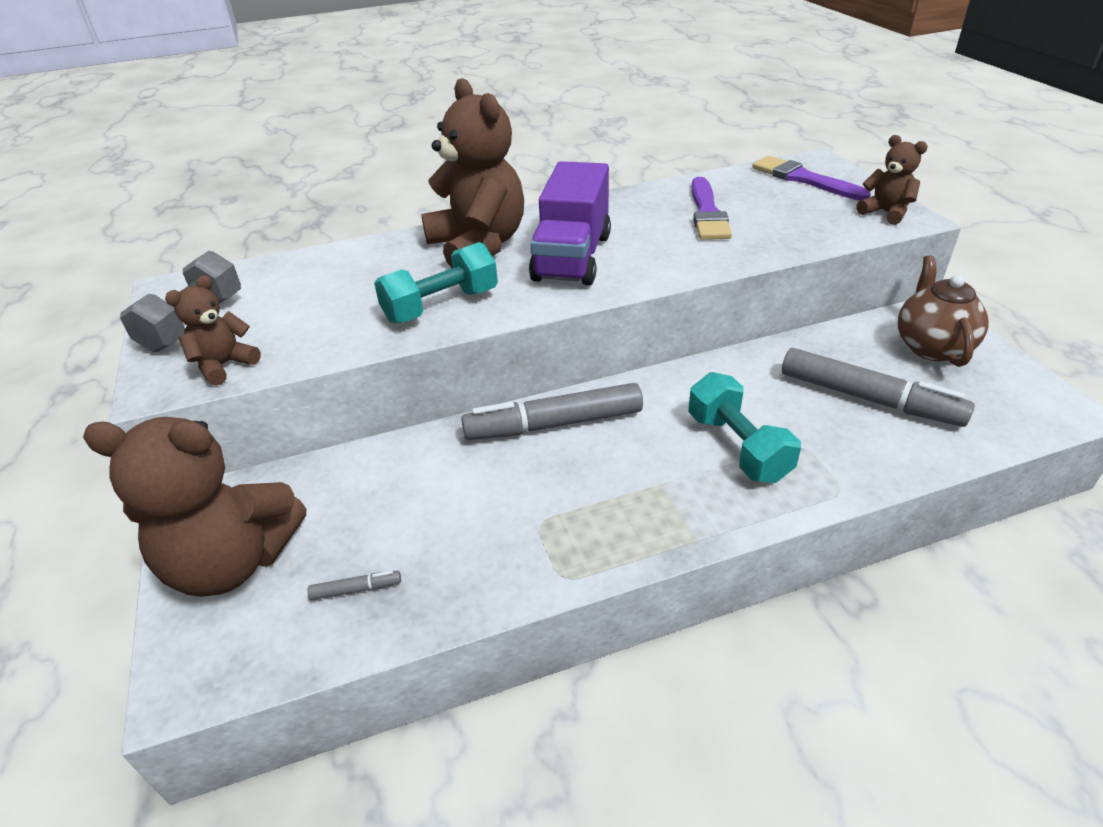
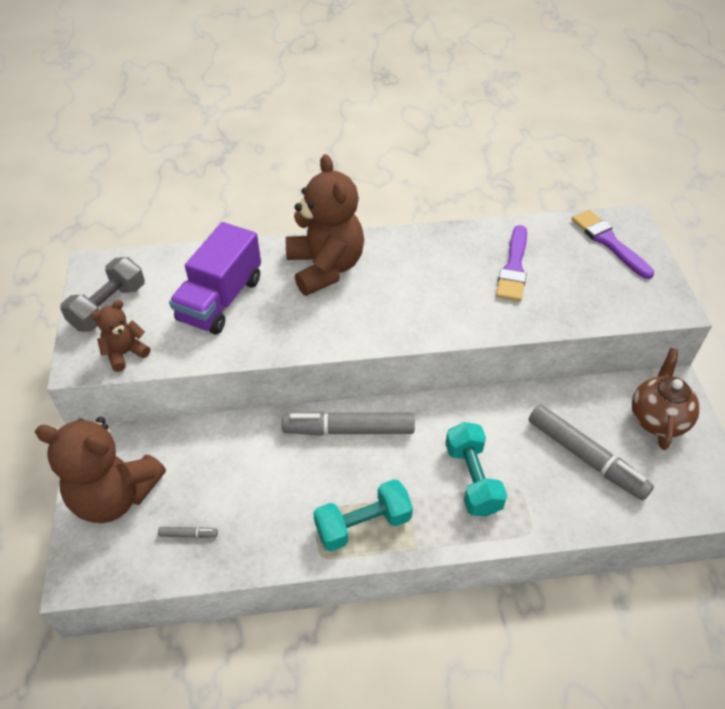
camera: 10 degrees right, 10 degrees up
turquoise dumbbell [374,242,498,324] -> turquoise dumbbell moved to [313,479,413,551]
purple truck [529,161,611,286] -> purple truck moved to [169,222,261,335]
brown teddy bear [857,135,928,225] -> none

